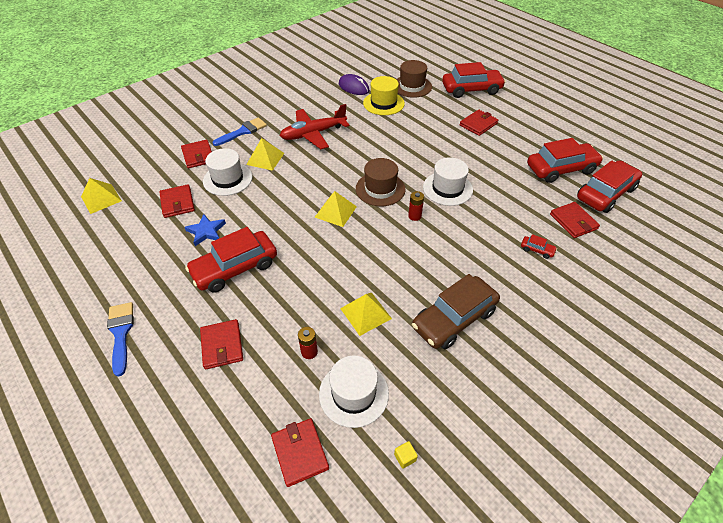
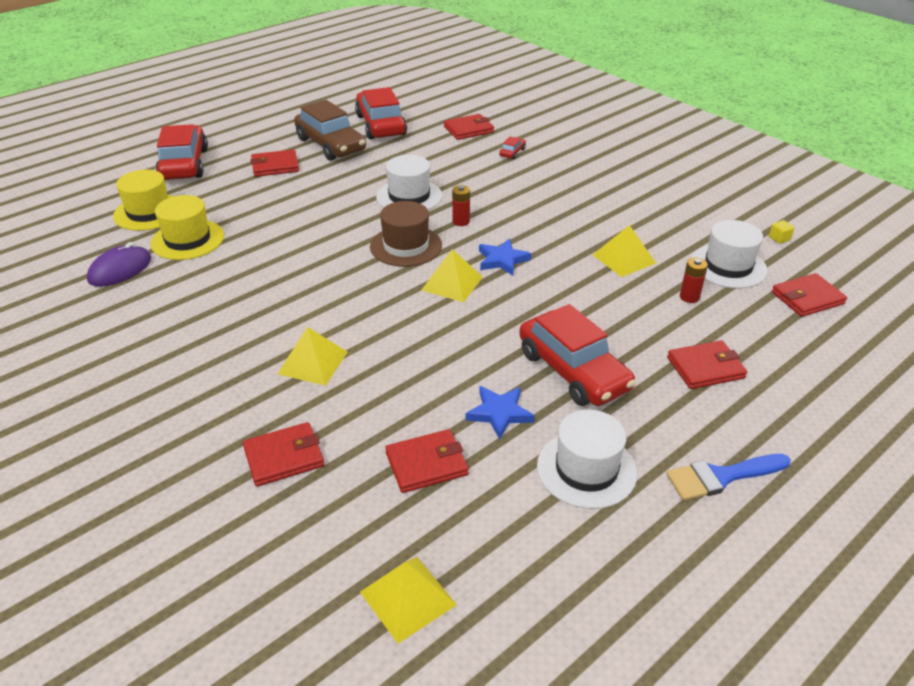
camera: 90 degrees left, 10 degrees down
white hat [203,148,253,196] -> white hat moved to [537,410,637,509]
blue brush [212,117,267,146] -> none
red plane [280,104,350,149] -> none
brown hat [396,60,432,98] -> yellow hat [113,170,174,231]
brown car [412,274,500,349] -> brown car moved to [294,100,366,161]
red wallet [460,110,498,136] -> red wallet turned 60 degrees counterclockwise [250,149,299,177]
red car [577,160,642,213] -> none
none -> blue star [479,239,531,276]

